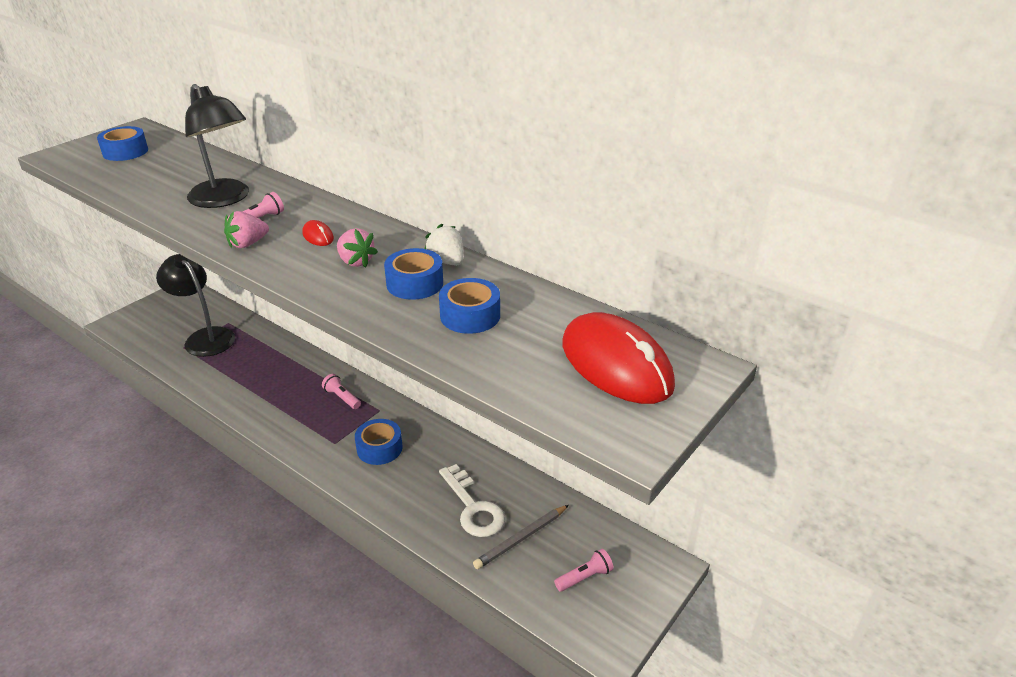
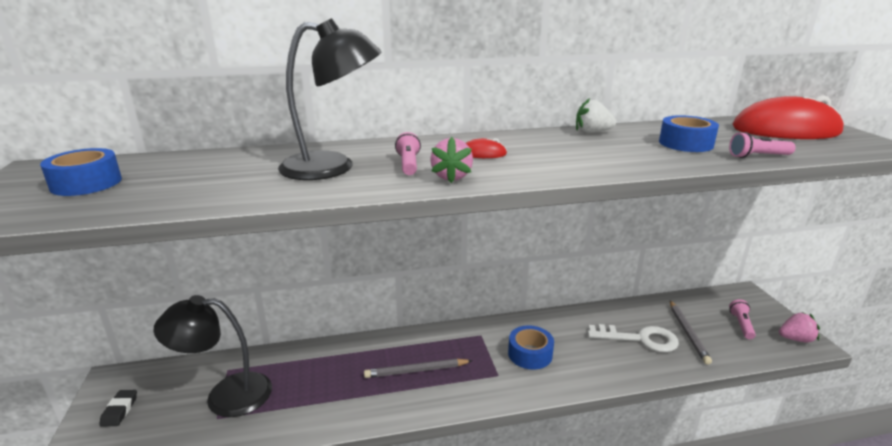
camera: 50 degrees left, 10 degrees down
pink flashlight [322,374,361,409] -> pink flashlight moved to [729,132,796,158]
pink strawberry [337,228,378,268] -> pink strawberry moved to [779,312,820,342]
blue tape [384,248,443,300] -> none
none -> black eraser [99,390,137,426]
none -> grey pencil [364,359,473,378]

